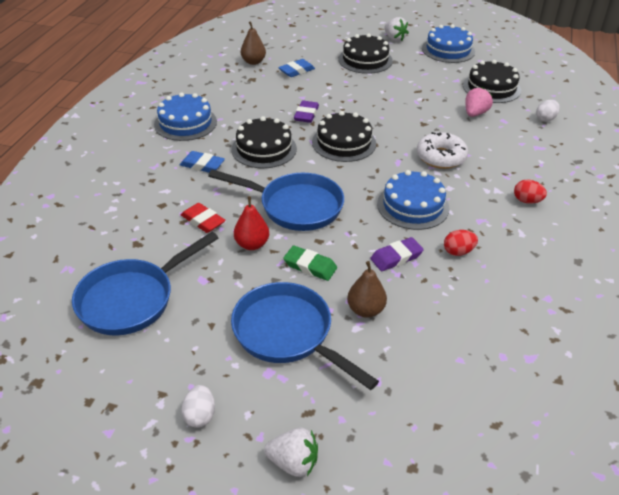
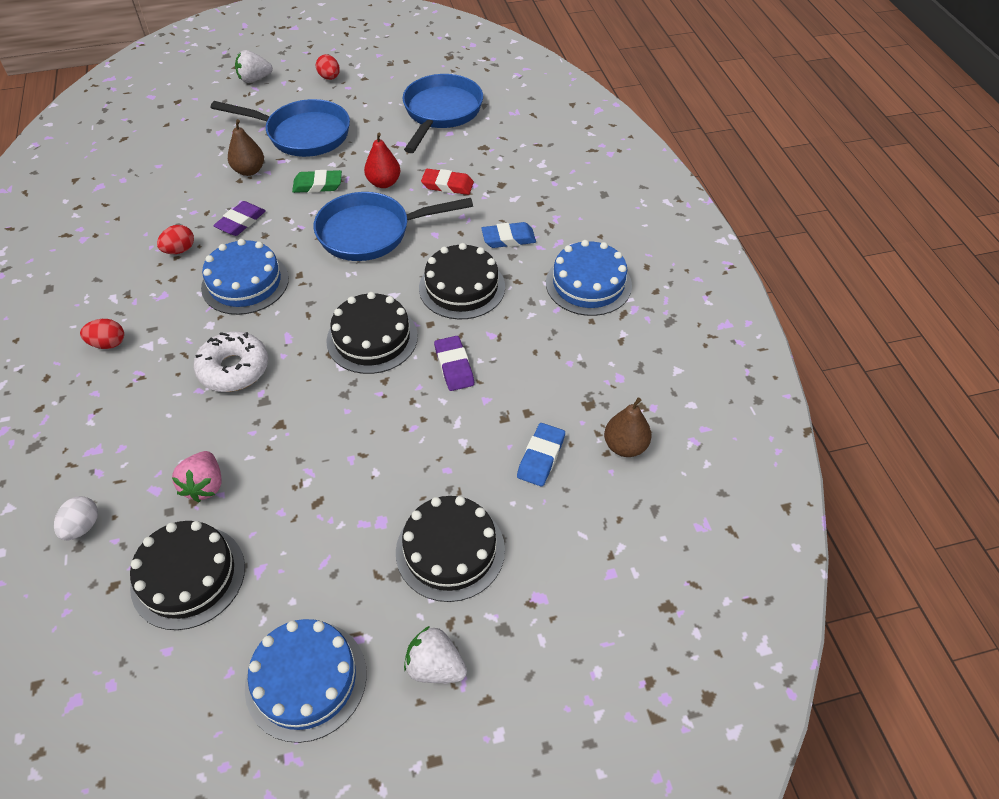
camera: 150 degrees right, 10 degrees up
white egg [182,385,215,428] -> red egg [316,54,340,80]

